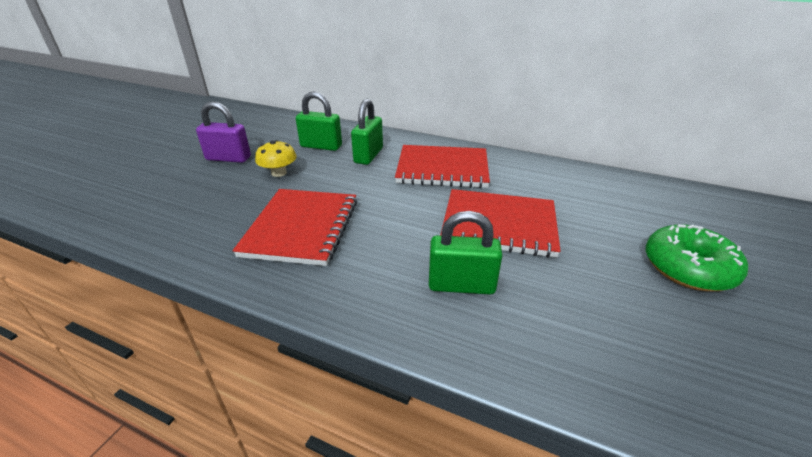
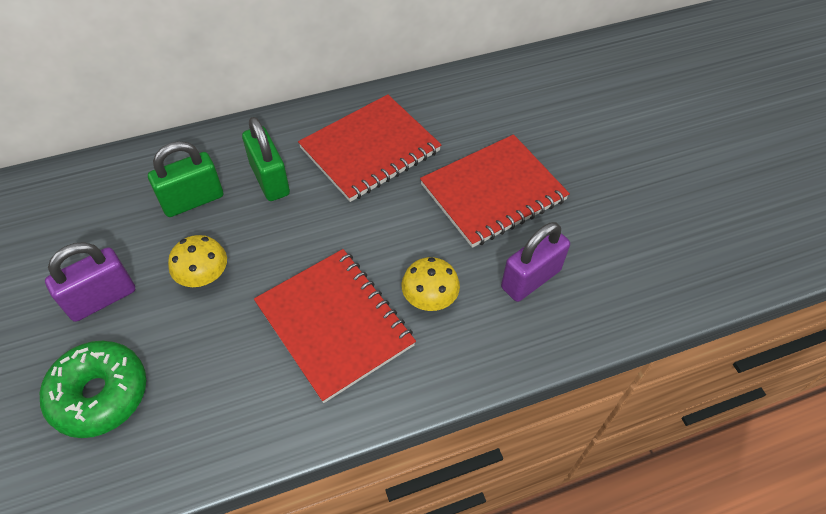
camera: 45 degrees left, 20 degrees up
green padlock [429,211,503,294] -> purple padlock [501,222,570,302]
green donut [646,224,748,291] -> green donut moved to [40,341,146,438]
none -> yellow mushroom [401,257,460,311]

